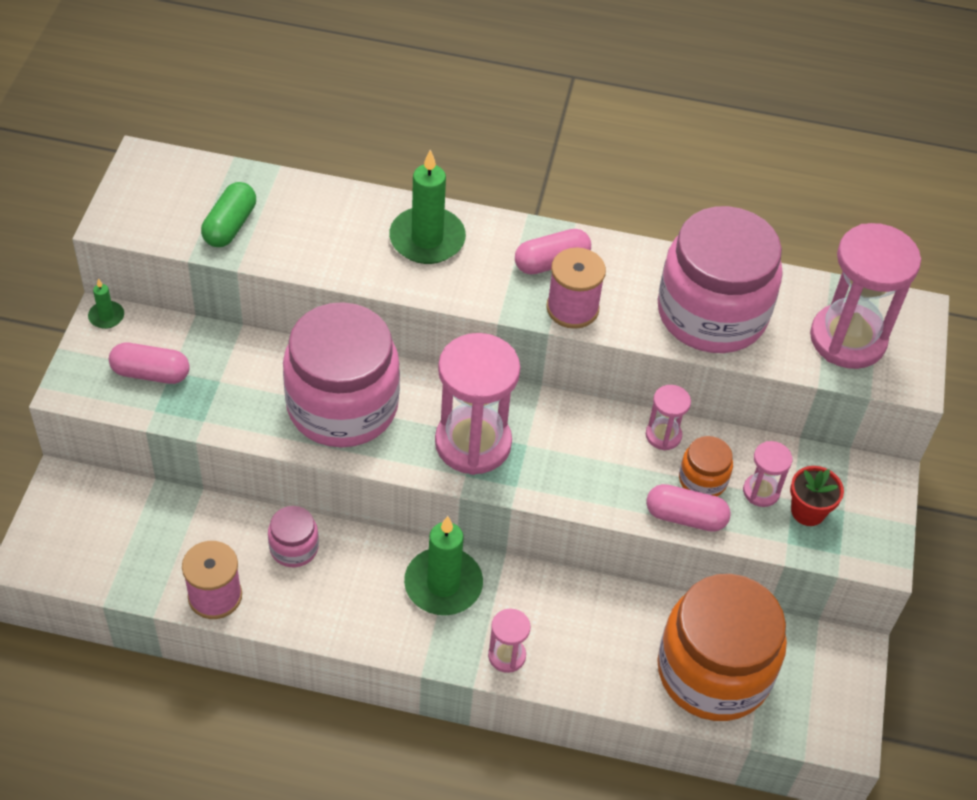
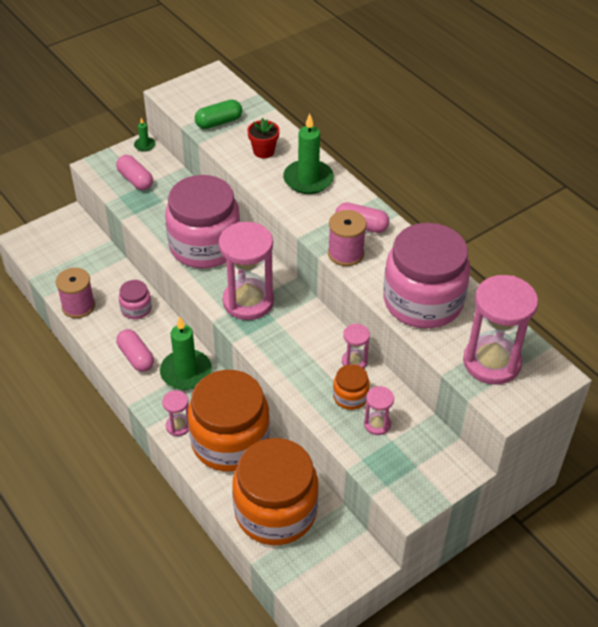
camera: 45 degrees right, 5 degrees down
pink capsule [646,484,731,532] -> pink capsule moved to [117,329,154,372]
red flower pot [790,466,844,526] -> red flower pot moved to [247,118,280,158]
none -> orange jar [188,370,270,472]

